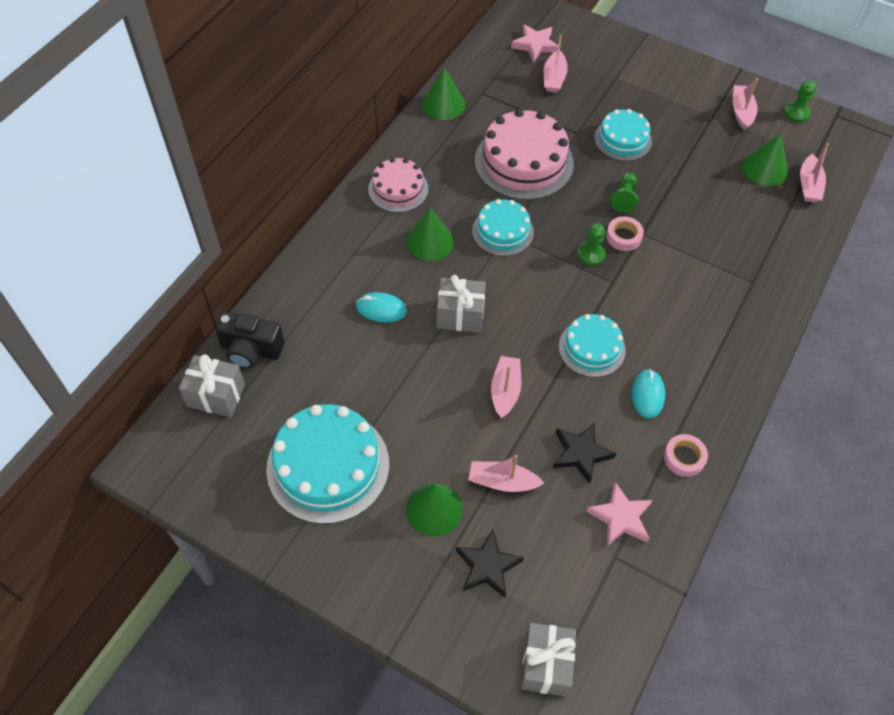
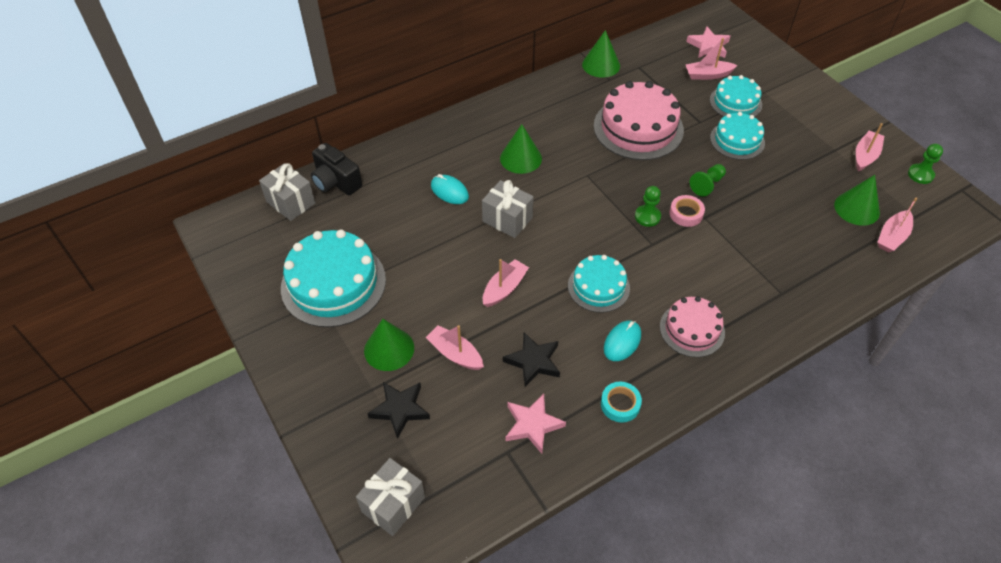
camera: 30 degrees right, 5 degrees down
pink cake [368,158,428,213] -> pink cake moved to [660,296,725,357]
turquoise cake [472,199,534,256] -> turquoise cake moved to [710,75,762,117]
pink boat [544,35,568,93] -> pink boat turned 45 degrees clockwise [686,38,738,80]
pink tape [664,434,708,477] -> turquoise tape [601,382,642,422]

